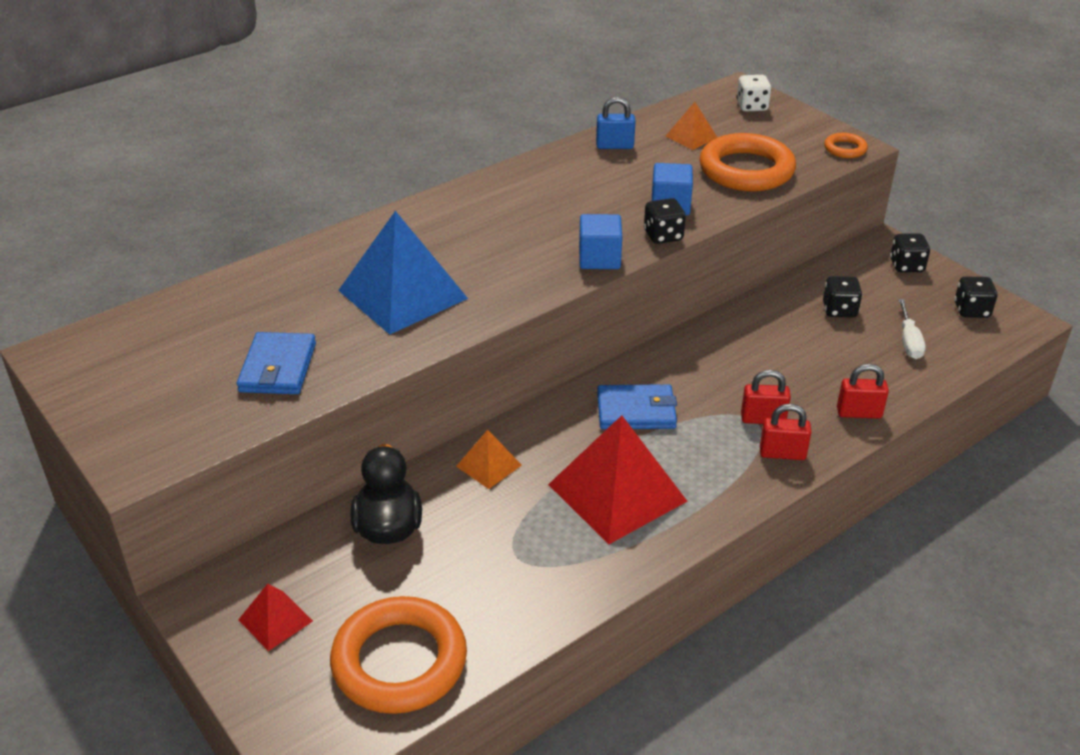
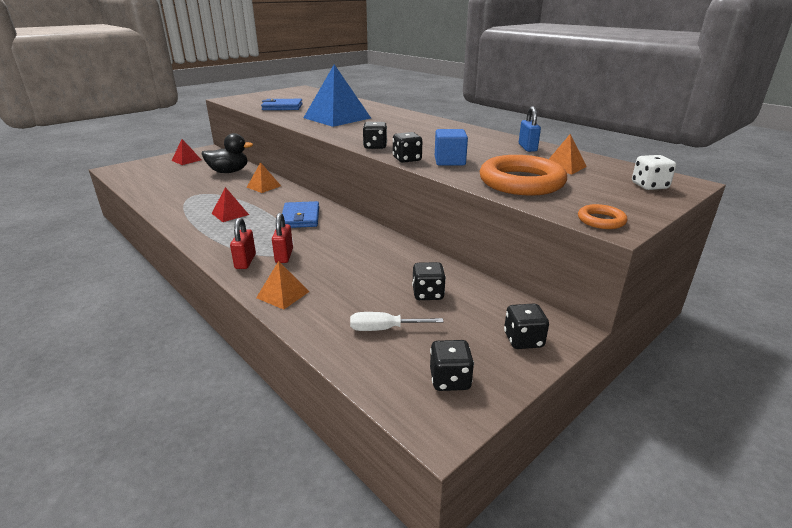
camera: 85 degrees right, 10 degrees down
orange ring [330,596,467,714] -> none
red pyramid [548,415,687,545] -> red pyramid [211,187,249,222], size x0.48
blue cube [579,214,622,269] -> black dice [363,122,387,149]
red padlock [837,364,889,418] -> orange pyramid [256,261,309,310]

